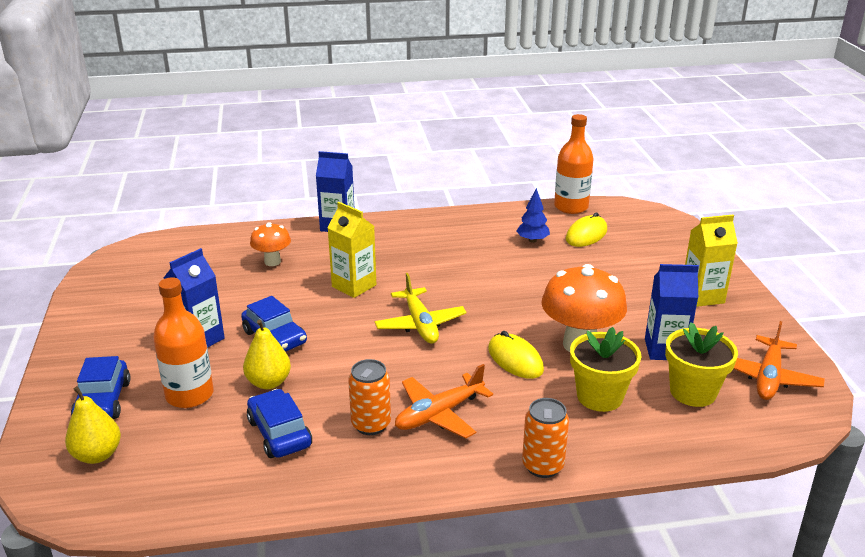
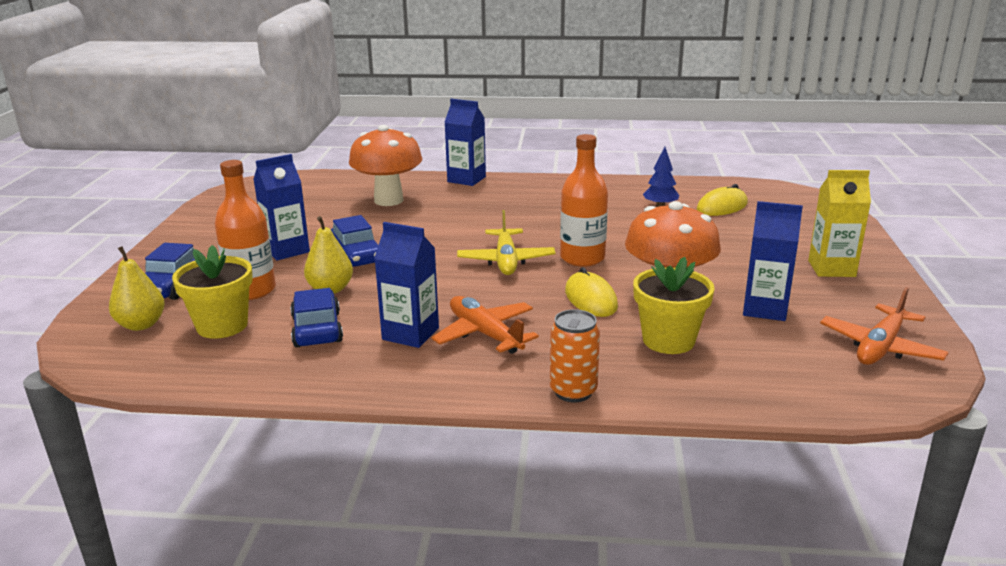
camera: 15 degrees right, 5 degrees down
orange mushroom [250,222,291,266] -> orange mushroom [349,125,422,206], size x1.79
yellow carton [327,202,376,298] -> none
orange can [348,359,391,435] -> blue carton [374,222,439,348]
orange plane [395,364,493,439] -> orange plane turned 75 degrees clockwise [431,296,539,354]
orange bottle [554,114,594,214] -> orange bottle moved to [560,134,608,267]
yellow flower pot [665,322,738,407] -> yellow flower pot moved to [172,245,253,339]

